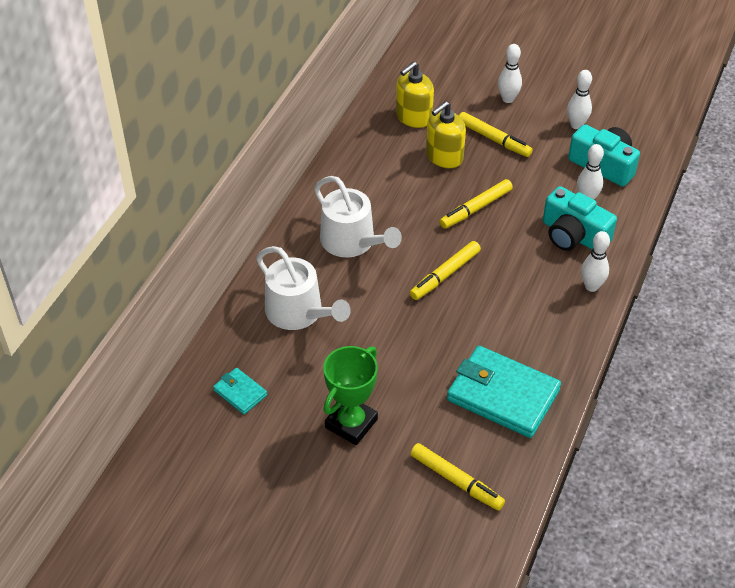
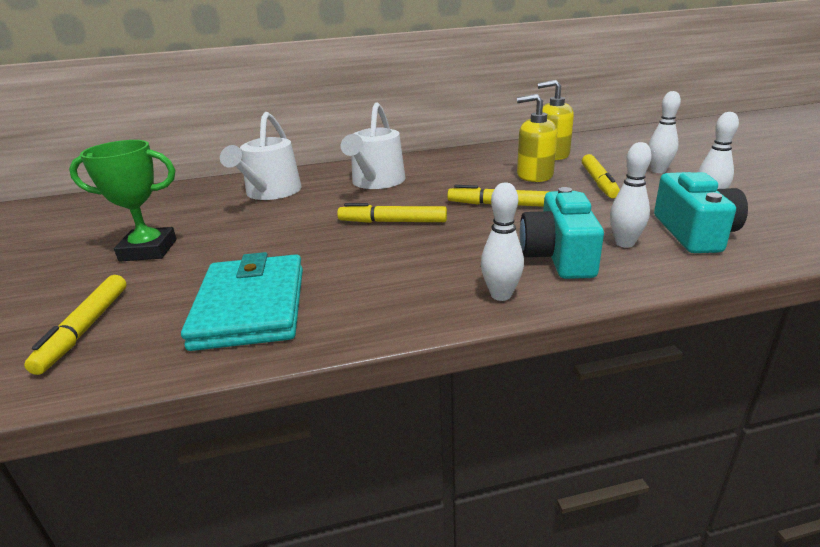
camera: 55 degrees right, 20 degrees down
turquoise wallet [213,368,267,414] -> none

